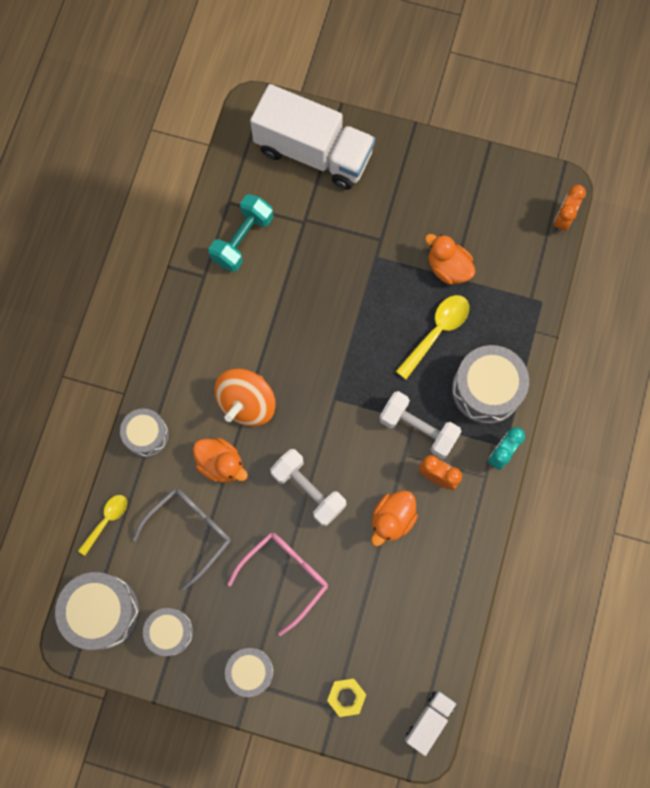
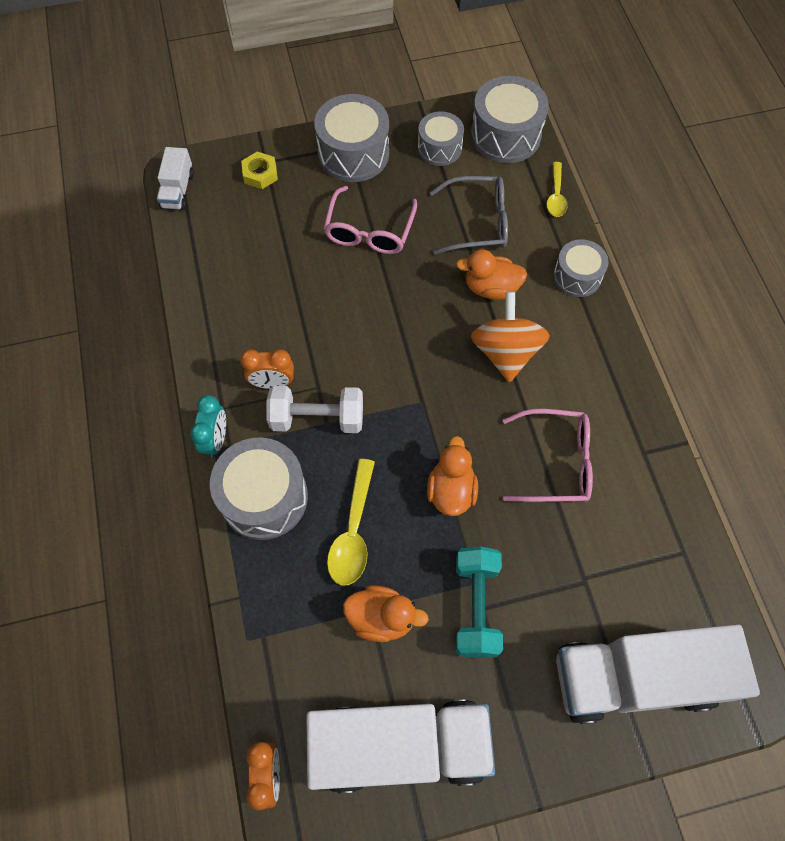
camera: 150 degrees right, 10 degrees down
grey glasses [133,488,231,590] -> grey glasses turned 105 degrees counterclockwise [430,176,508,255]
turquoise dumbbell [209,194,273,272] -> turquoise dumbbell moved to [456,546,503,658]
grey drum [225,648,274,697] -> grey drum [314,94,389,182], size x1.60
white dumbbell [270,449,346,526] -> none
orange duck [371,490,418,546] -> orange duck moved to [427,436,478,516]
none -> white truck [306,700,495,793]
none -> pink glasses [503,409,593,502]

